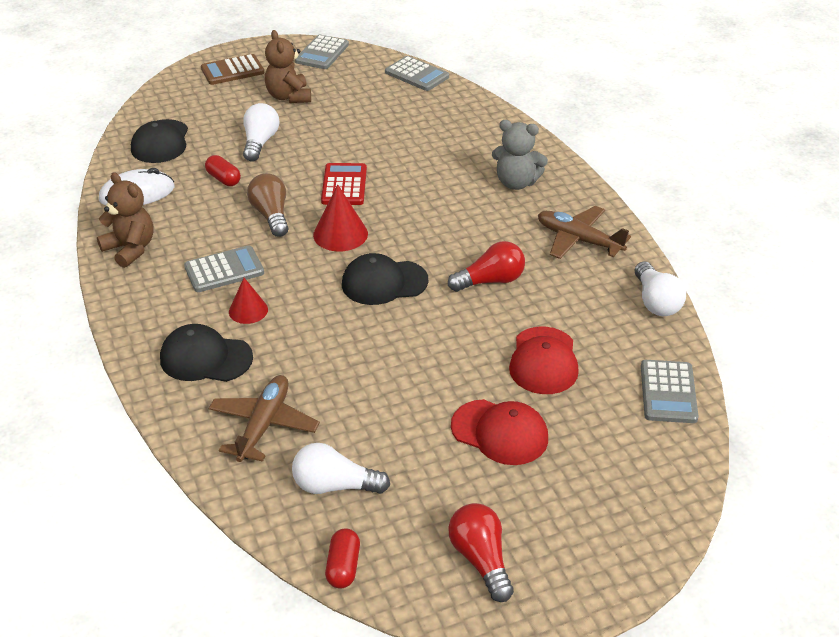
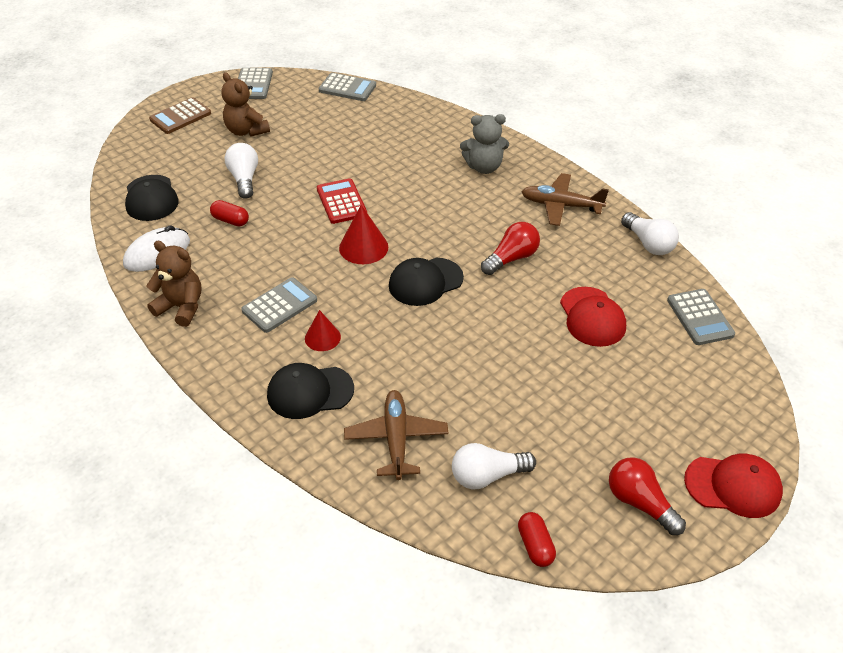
camera: 20 degrees left, 5 degrees up
brown light bulb [247,173,288,237] -> none
red cap [451,399,548,465] -> red cap moved to [684,454,783,518]

